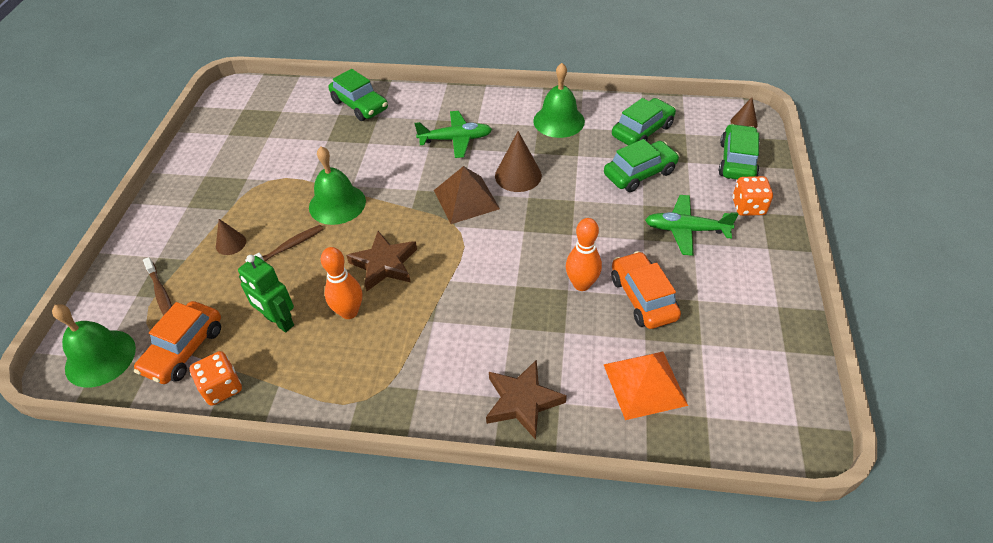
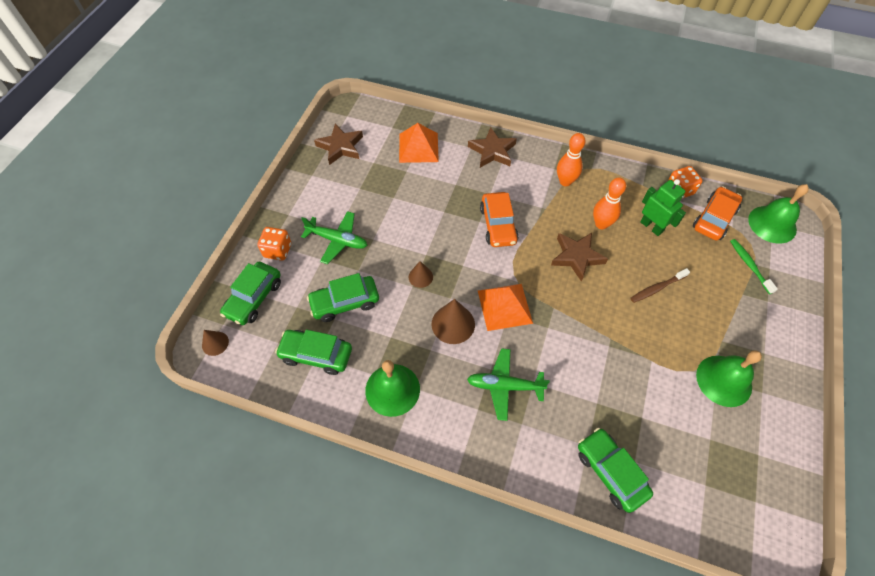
camera: 170 degrees left, 10 degrees up
brown toothbrush [143,257,172,315] -> green toothbrush [730,239,778,294]
brown cone [216,219,246,255] -> brown cone moved to [408,261,433,288]
green bell [309,146,366,225] -> green bell moved to [696,350,762,407]
brown pyramid [434,166,500,224] -> orange pyramid [478,284,533,331]
orange bowling pin [566,218,602,291] -> orange bowling pin moved to [557,133,586,186]
orange car [611,251,681,329] -> orange car moved to [480,192,519,247]
green car [612,98,676,145] -> green car turned 45 degrees clockwise [275,330,352,375]
none -> brown star [314,123,363,165]

